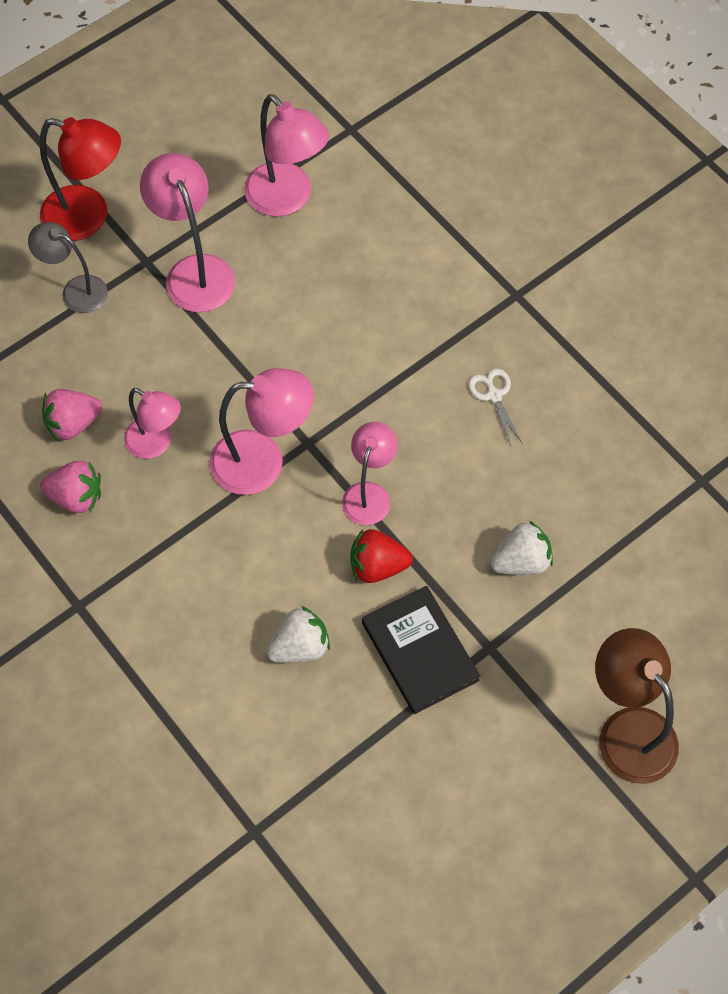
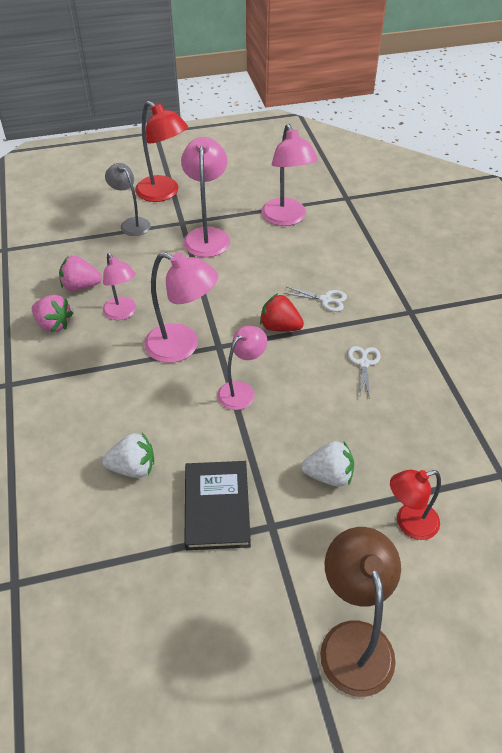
camera: 25 degrees right, 15 degrees down
red strawberry [350,529,413,583] -> red strawberry moved to [260,293,304,331]
none -> white scissors [283,287,347,312]
none -> red lamp [390,470,441,540]

